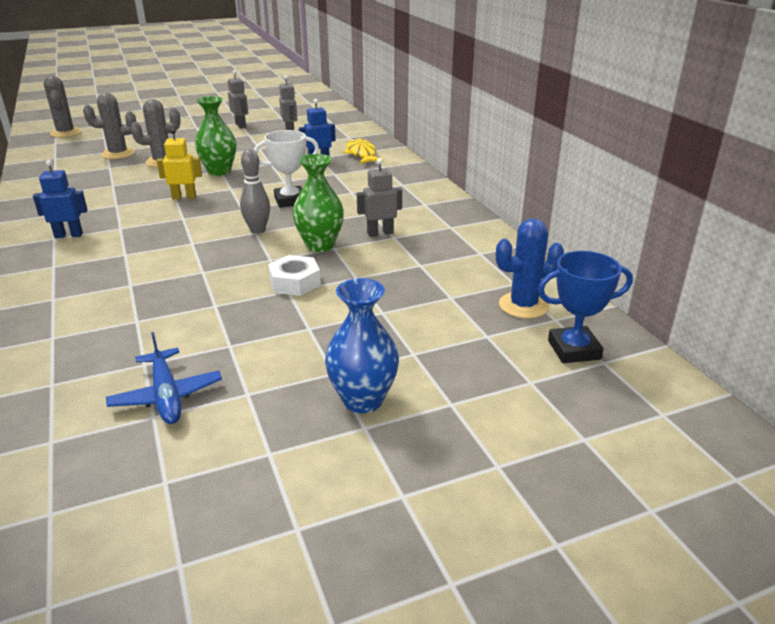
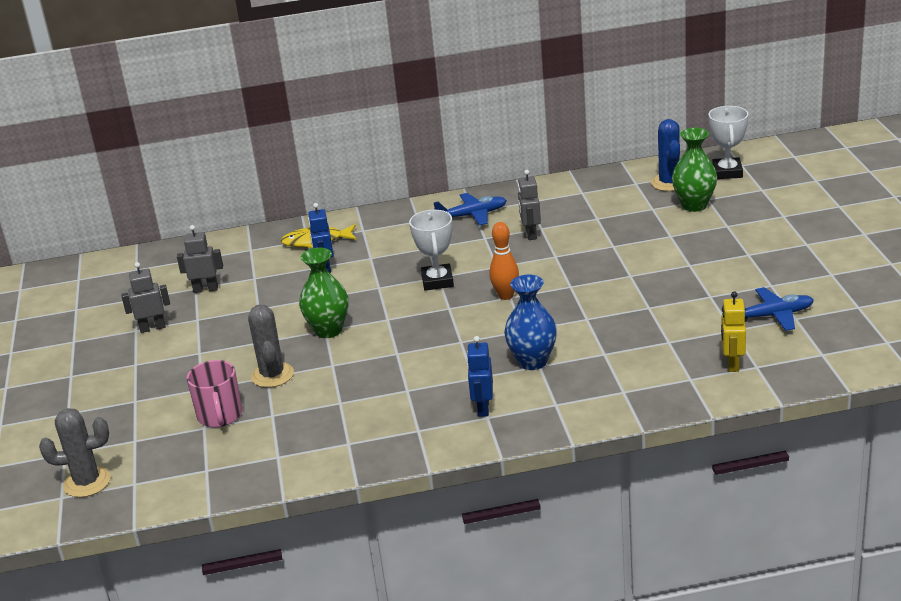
camera: 75 degrees left, 0 degrees up
grey cactus [83,93,136,159] -> pink mug [187,360,242,427]
yellow robot [157,128,202,199] -> yellow robot moved to [721,292,746,372]
grey bowling pin [240,149,270,234] -> orange bowling pin [489,222,519,300]
white nut [268,255,321,296] -> none
green vase [292,154,344,252] -> green vase moved to [672,128,717,212]
blue vase [325,278,399,413] -> blue vase moved to [504,275,557,370]
blue trophy [538,251,633,363] -> white trophy [708,106,748,179]
none -> blue plane [434,193,507,226]

